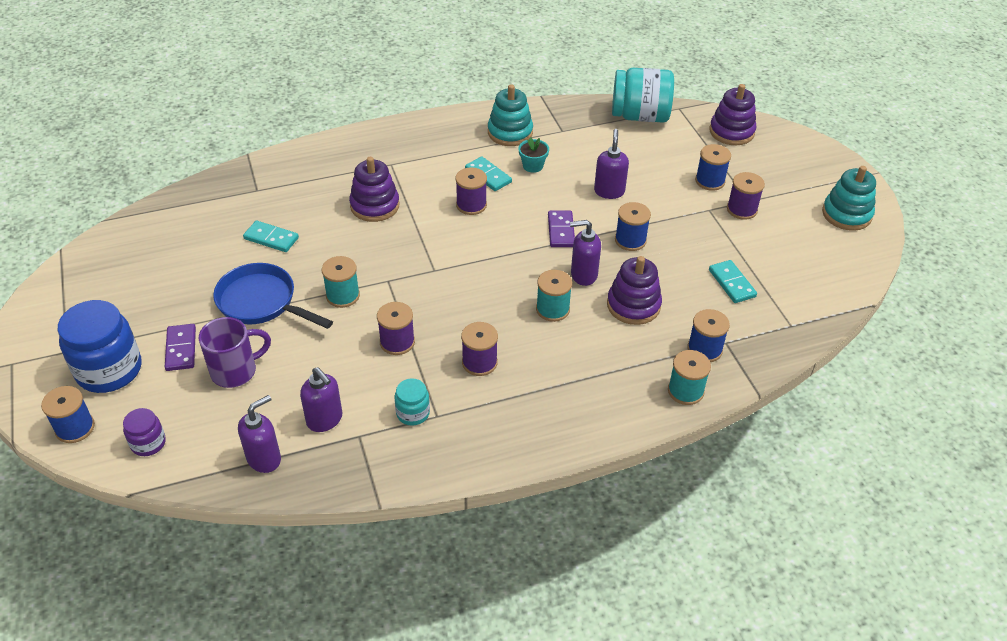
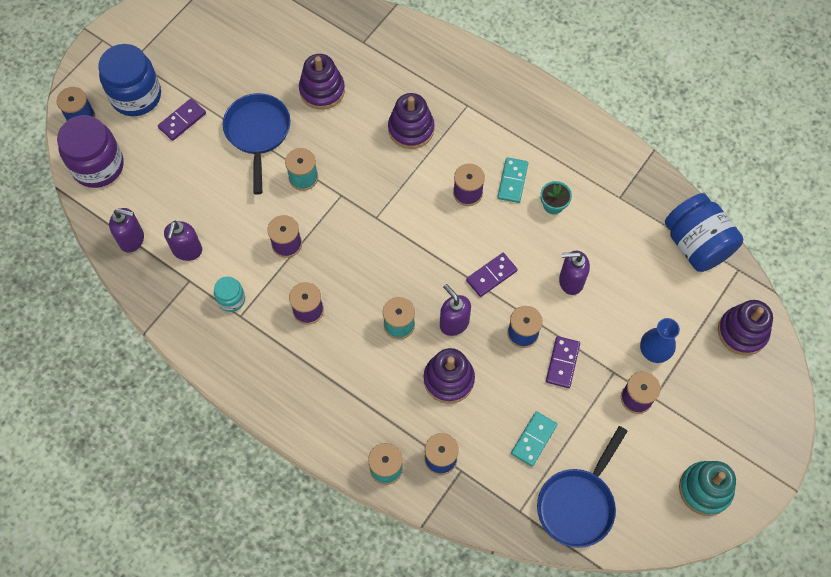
camera: 55 degrees right, 20 degrees up
purple jar [123,408,166,456] -> purple jar [57,115,124,188], size x2.00
purple mug [199,317,271,388] -> none
turquoise domino [243,221,299,252] -> purple stacking toy [299,54,345,110]
turquoise stacking toy [488,84,533,146] -> none
purple soap dispenser [594,129,629,199] -> purple soap dispenser turned 150 degrees counterclockwise [559,251,590,295]
turquoise jar [612,68,674,123] -> blue jar [665,193,743,272]
blue spool [695,144,731,191] -> blue vase [640,318,680,363]
none -> blue pan [537,426,628,548]
none -> purple domino [546,336,580,388]

